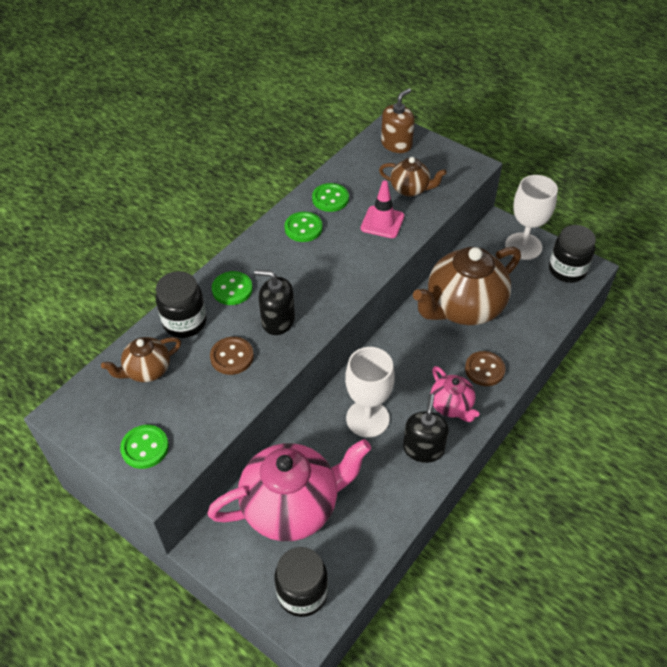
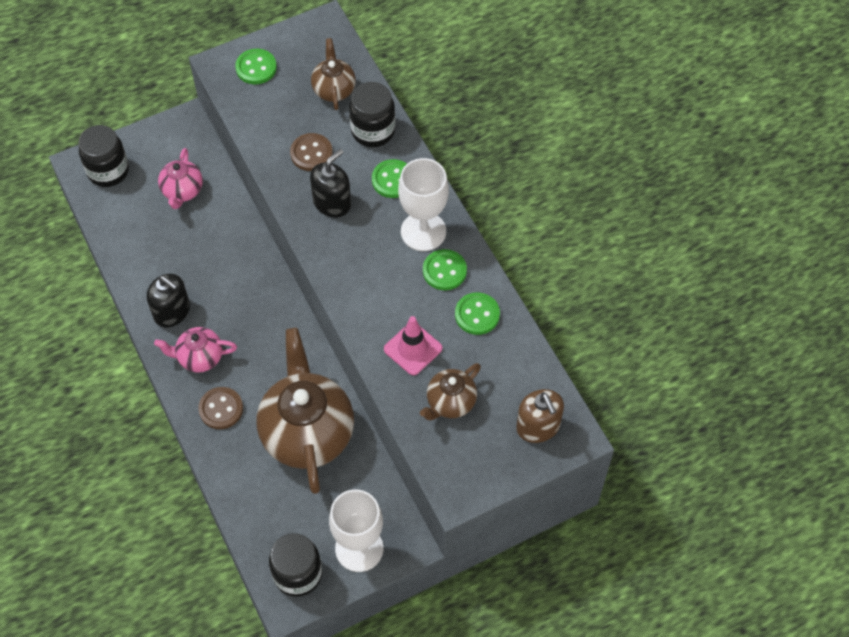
camera: 115 degrees right, 10 degrees up
pink teapot [207,439,371,541] -> pink teapot [158,148,203,209], size x0.50
white goblet [345,347,395,438] -> white goblet moved to [398,158,449,251]

